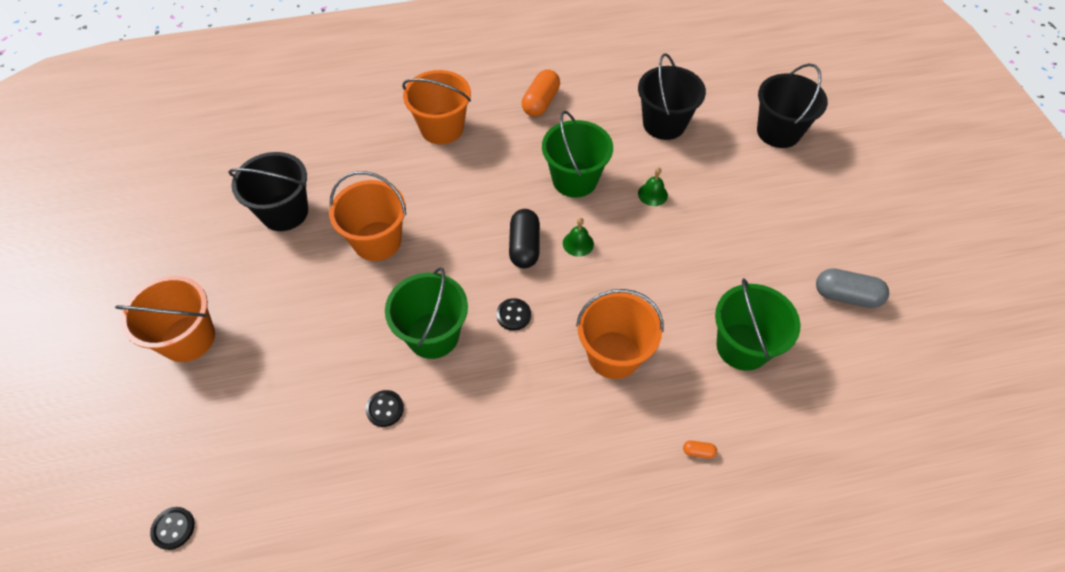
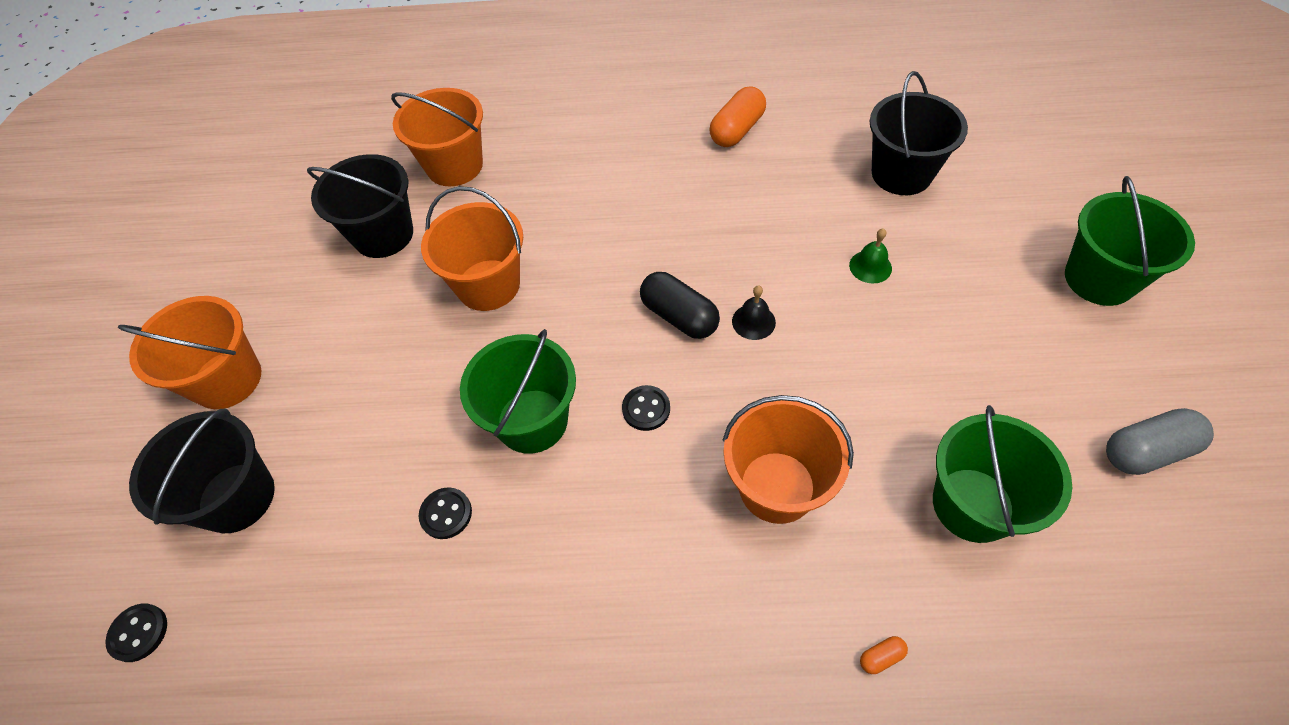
camera: 15 degrees right, 0 degrees up
orange bucket [402,70,471,144] -> orange bucket moved to [391,88,483,186]
black capsule [509,209,540,268] -> black capsule turned 60 degrees counterclockwise [640,272,720,339]
green bucket [542,111,613,198] -> green bucket moved to [1065,176,1195,306]
green bell [563,218,594,257] -> black bell [732,285,776,340]
orange capsule [683,441,717,459] -> orange capsule turned 45 degrees counterclockwise [860,636,908,674]
black bucket [757,63,828,148] -> black bucket moved to [129,409,275,533]
grey capsule [816,268,889,308] -> grey capsule turned 45 degrees counterclockwise [1106,408,1214,475]

